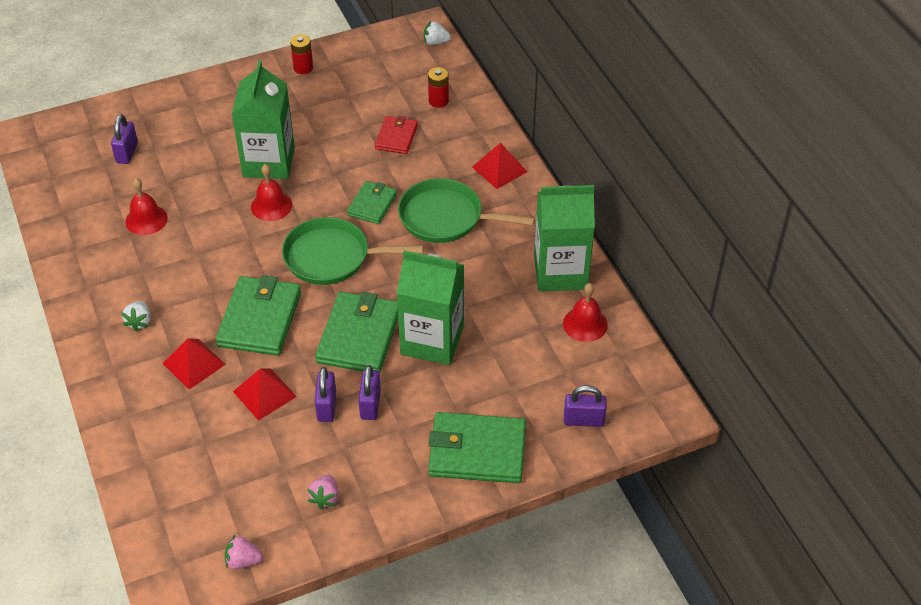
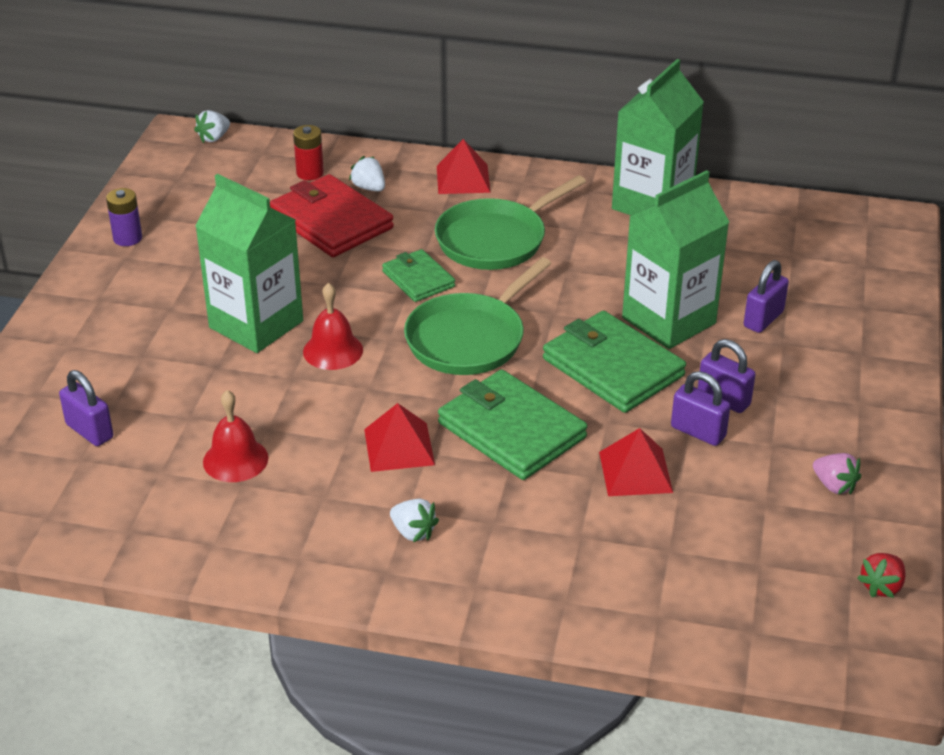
camera: 55 degrees left, 10 degrees down
red pyramid [162,338,226,390] -> red pyramid moved to [364,403,435,472]
pink strawberry [225,535,263,569] -> red strawberry [857,553,906,598]
red battery [290,34,313,74] -> purple battery [106,188,142,246]
red wallet [375,116,418,154] -> red wallet [270,174,394,257], size x1.72
green wallet [428,412,526,483] -> none
red bell [563,283,608,342] -> none
purple padlock [564,385,607,427] -> purple padlock moved to [744,260,789,333]
none -> white strawberry [349,156,385,191]

